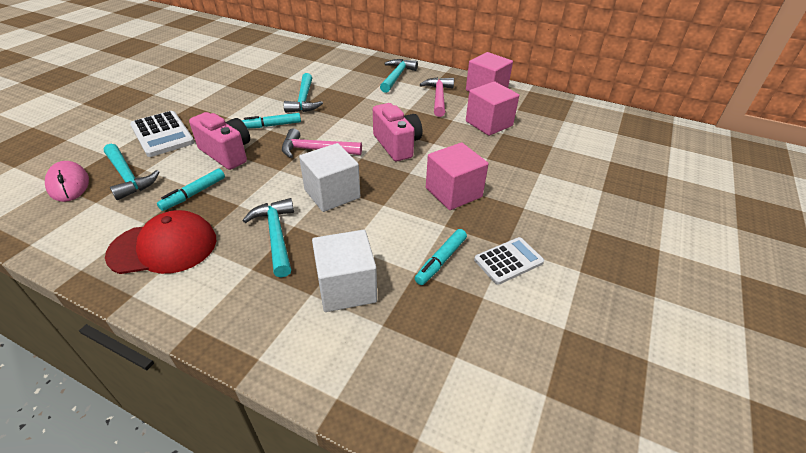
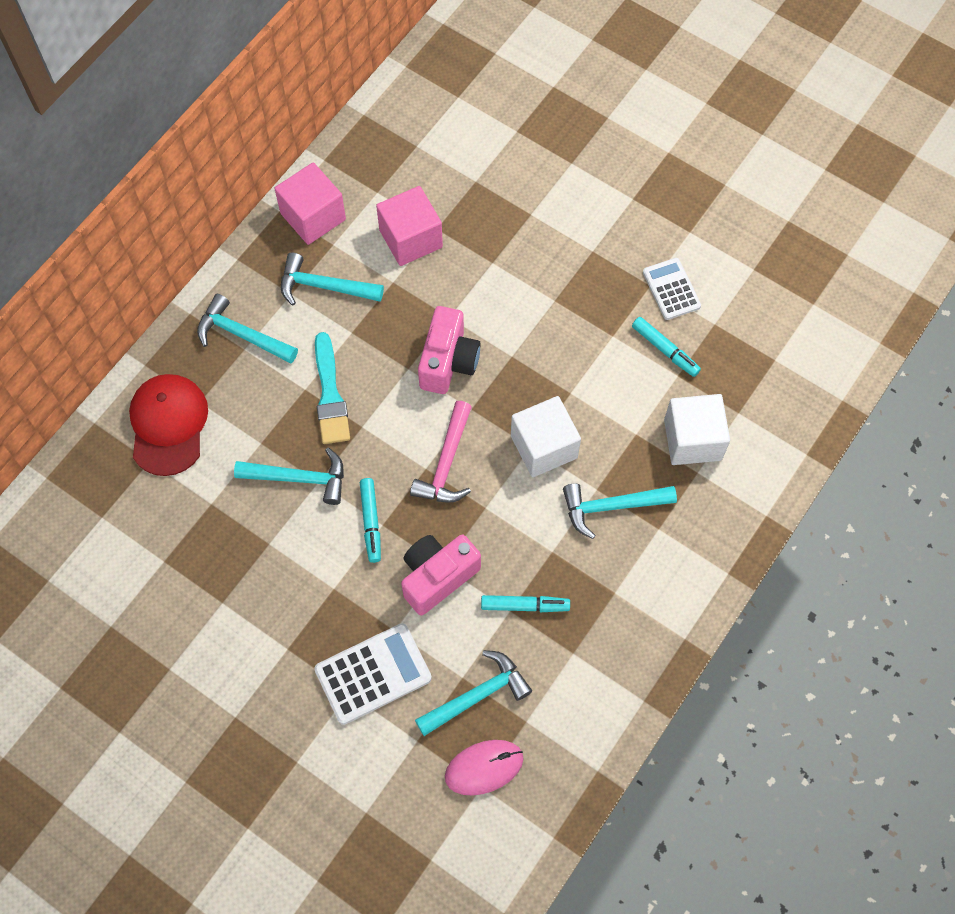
camera: 80 degrees left, 25 degrees up
red cap [105,210,216,274] -> red cap moved to [129,374,208,476]
turquoise marker [157,169,225,211] -> turquoise marker turned 45 degrees counterclockwise [481,595,570,612]
pink camera [373,103,423,161] -> pink camera turned 120 degrees clockwise [418,306,481,394]
pink hammer [420,77,454,117] -> turquoise hammer [281,252,384,306]
pink cube [426,143,488,210] -> none
none -> turquoise brush [315,332,350,444]

